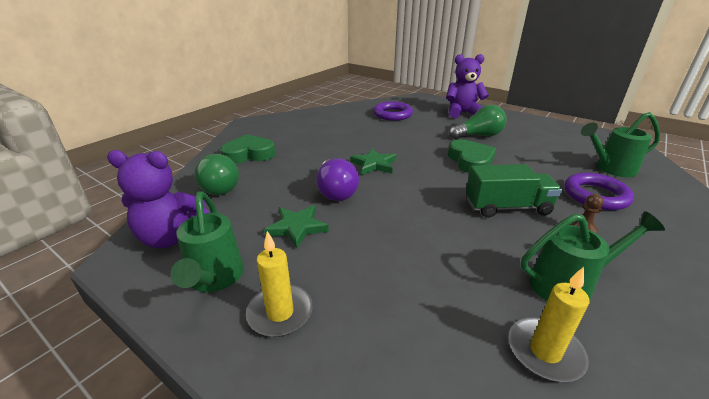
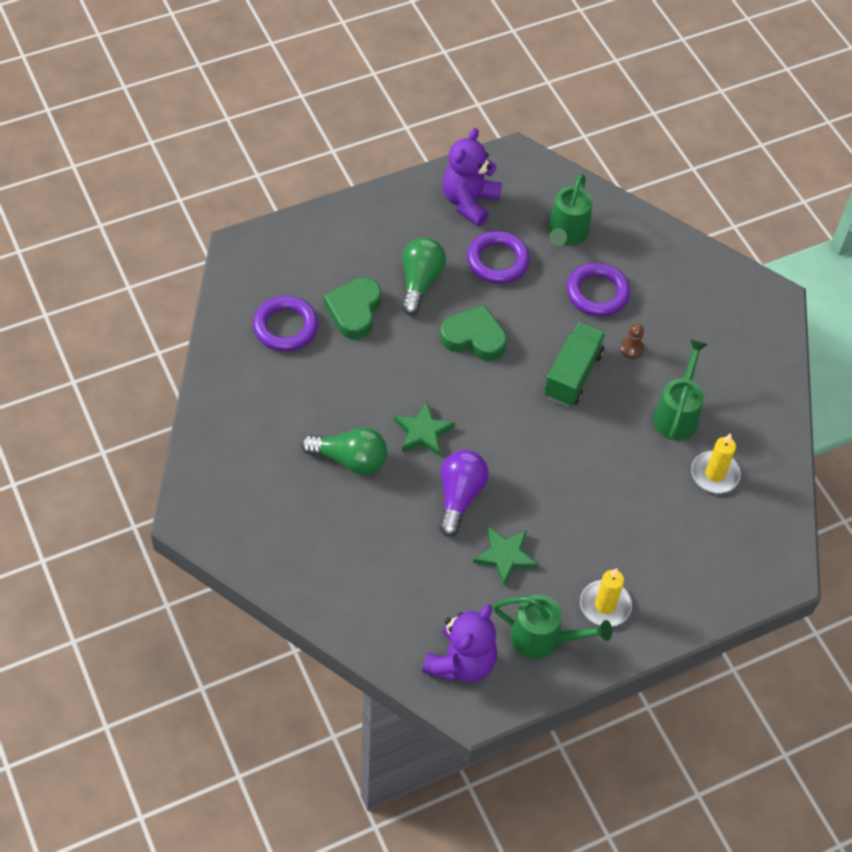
camera: 65 degrees left, 25 degrees up
green light bulb [194,154,239,195] -> green light bulb moved to [301,427,387,475]
green heart [220,134,276,164] -> green heart moved to [324,278,381,339]
purple light bulb [316,158,359,201] -> purple light bulb turned 90 degrees counterclockwise [439,450,489,537]
purple teddy bear [446,54,489,118] -> purple teddy bear moved to [443,128,502,226]
none -> purple ring [467,231,530,284]

